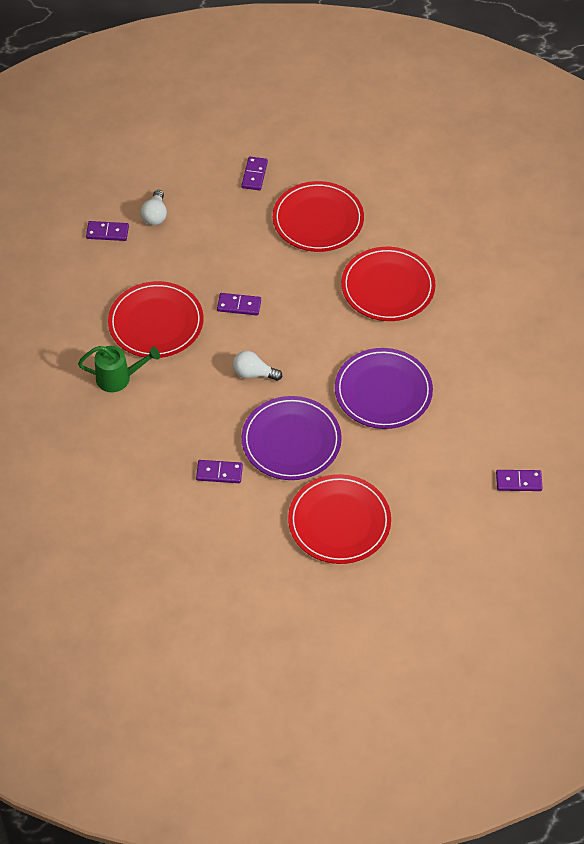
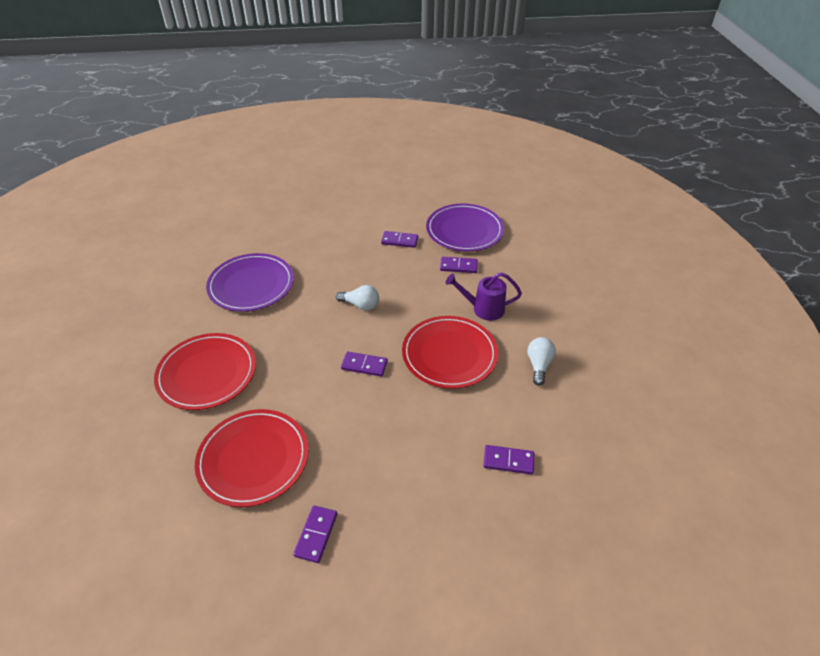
camera: 175 degrees left, 10 degrees down
green watering can [78,346,160,392] -> purple watering can [445,272,522,321]
white light bulb [141,190,167,225] -> white light bulb moved to [527,337,556,386]
purple plate [242,396,342,480] -> purple plate moved to [426,204,504,251]
red plate [288,474,391,564] -> none
purple domino [496,470,543,491] -> purple domino moved to [440,257,478,273]

